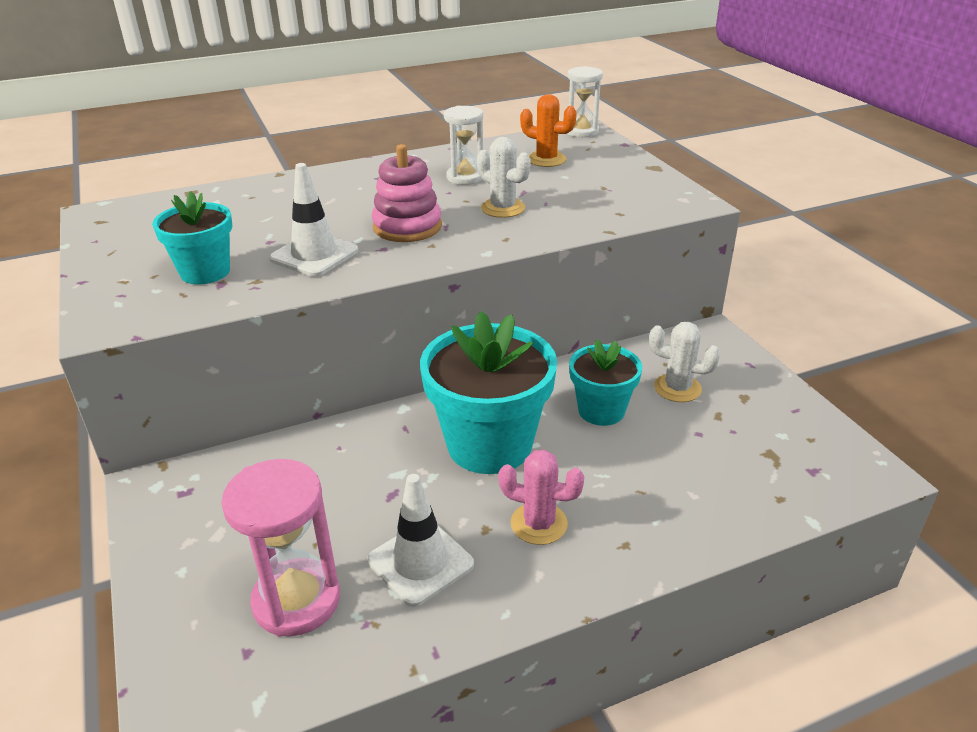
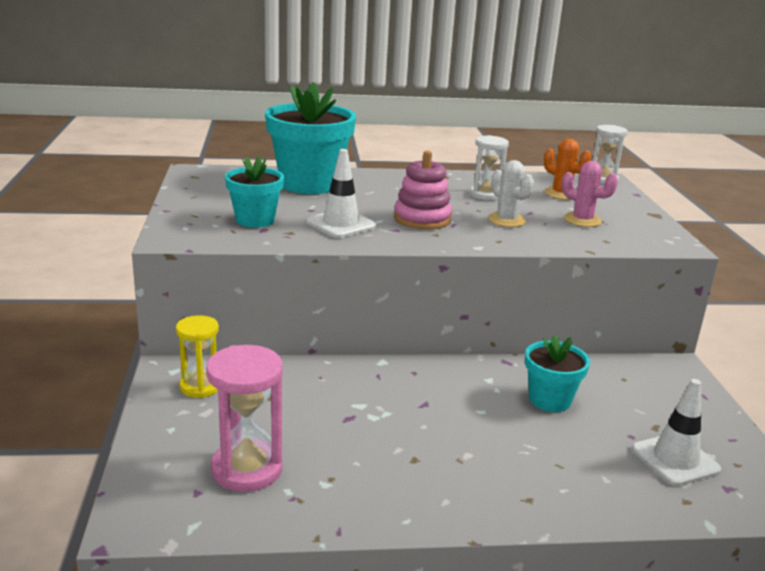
camera: 15 degrees right, 10 degrees down
white traffic cone [367,474,474,607] -> white traffic cone moved to [632,379,721,486]
turquoise flower pot [420,311,557,474] -> turquoise flower pot moved to [265,82,356,194]
pink cactus [498,450,584,545] -> pink cactus moved to [562,161,618,227]
white cactus [649,322,720,402] -> none
none -> yellow hourglass [176,315,219,398]

